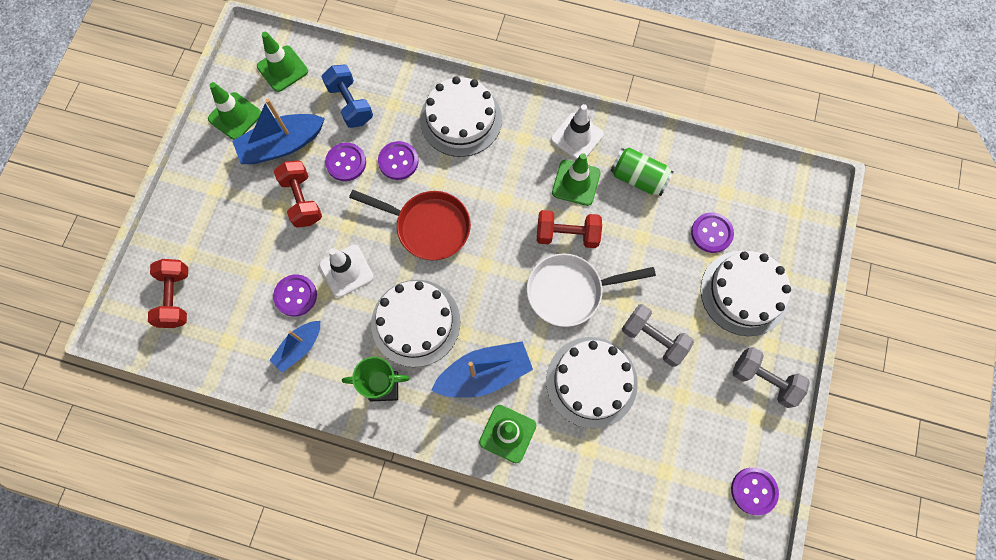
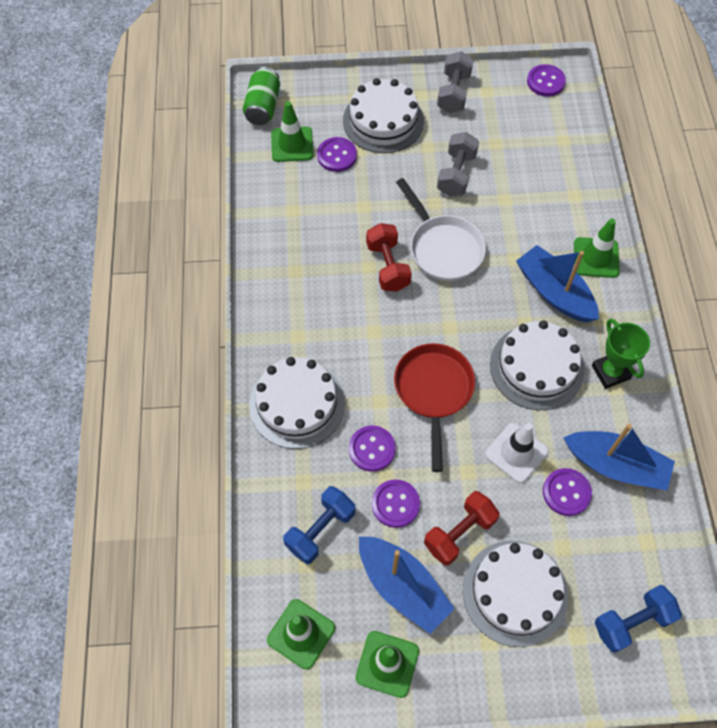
camera: 110 degrees left, 10 degrees down
red dumbbell [148,259,188,328] -> blue dumbbell [595,585,682,653]
blue boat [269,321,320,372] -> blue boat [563,424,675,491], size x1.62
white cake [546,337,638,429] -> white cake moved to [463,541,568,647]
white traffic cone [551,104,604,160] -> none
green traffic cone [552,153,601,206] -> green traffic cone moved to [271,101,313,162]
green can [611,148,674,196] -> green can moved to [243,67,280,125]

